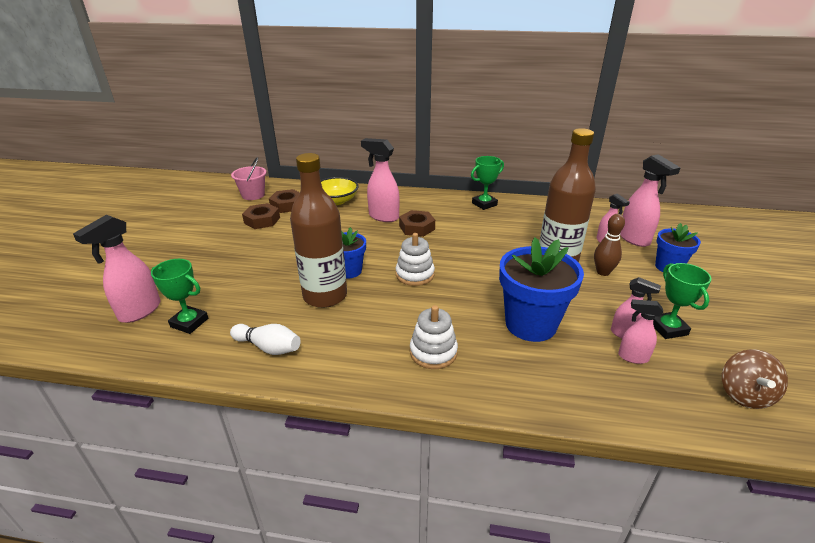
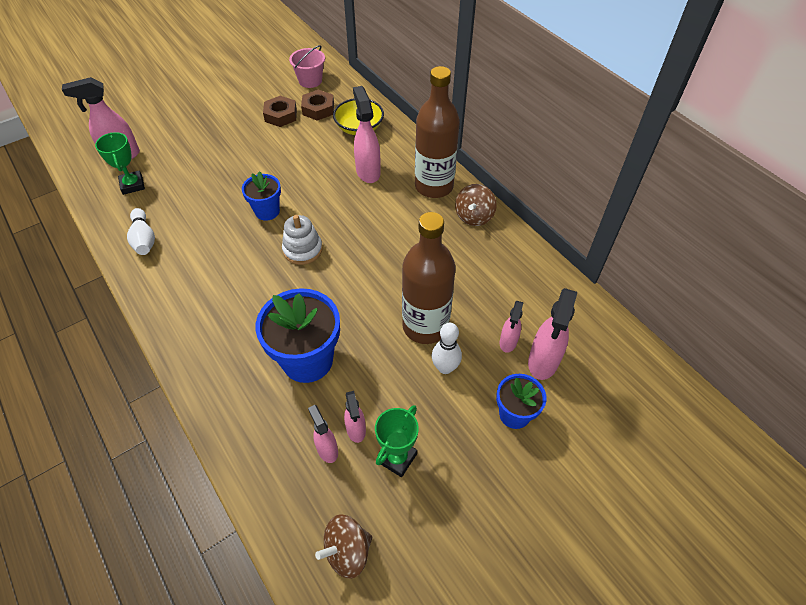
camera: 45 degrees right, 20 degrees up
brown bottle [290,153,347,308] -> brown bottle moved to [415,66,460,198]
brown nut [399,210,435,237] -> none
white stacking toy [410,305,458,369] -> none
green trophy [471,156,504,210] -> brown spinning top [455,184,497,226]
brown bowling pin [594,214,625,276] -> white bowling pin [432,323,462,374]

